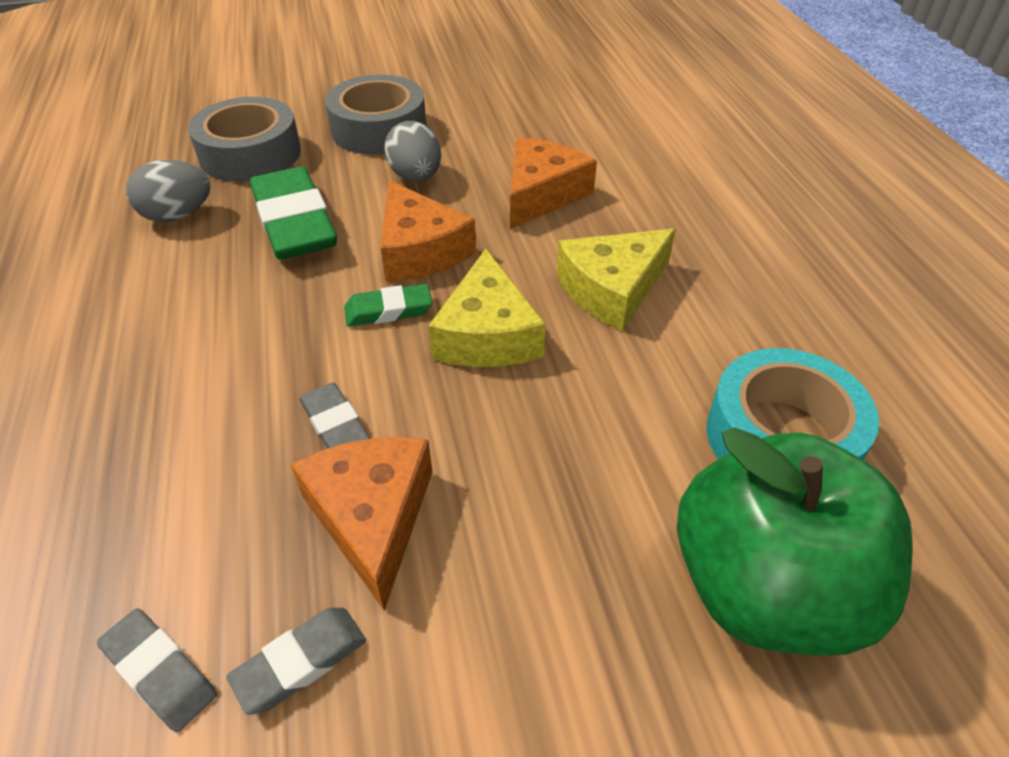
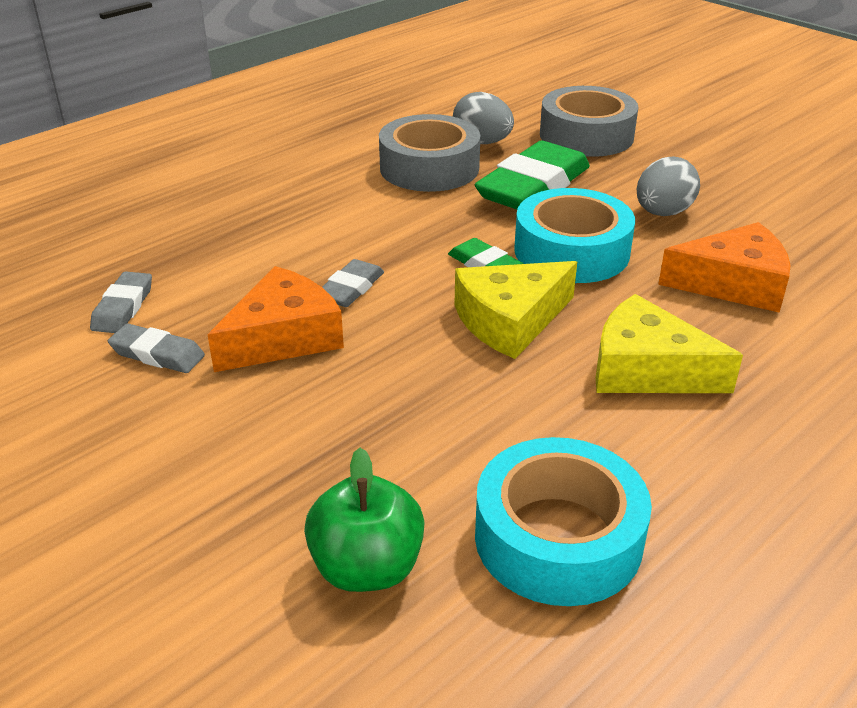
camera: 60 degrees right, 10 degrees down
grey tape [325,75,426,155] -> grey tape moved to [379,114,481,192]
orange cheese [381,180,476,282] -> turquoise tape [514,188,635,283]
green apple [677,427,913,656] -> green apple [304,448,425,592], size x0.58

